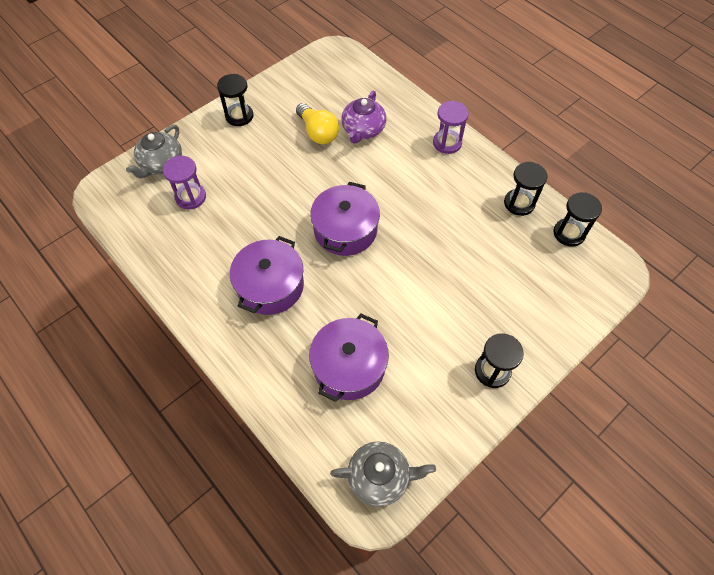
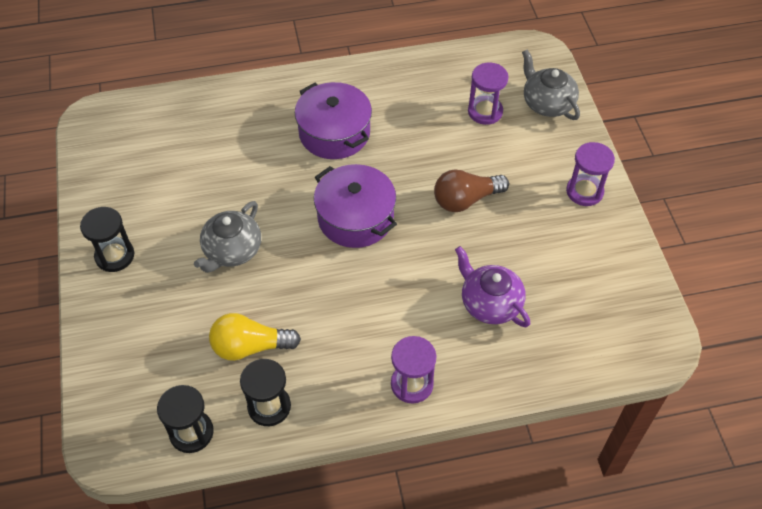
camera: 120 degrees right, 5 degrees down
black hourglass [217,74,253,126] -> purple hourglass [566,142,615,206]
yellow light bulb [296,103,339,144] -> yellow light bulb moved to [209,313,301,361]
purple pot [309,314,389,402] -> none
grey teapot [330,441,436,507] -> grey teapot moved to [194,201,261,273]
none -> brown light bulb [434,169,509,212]

